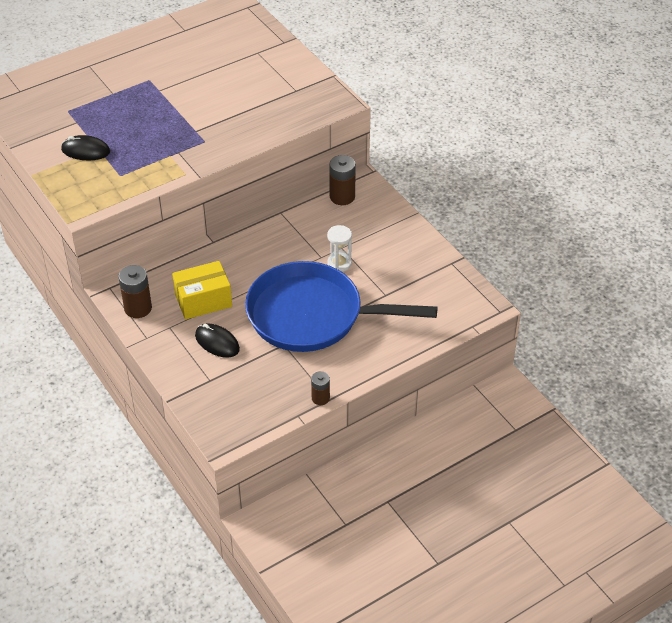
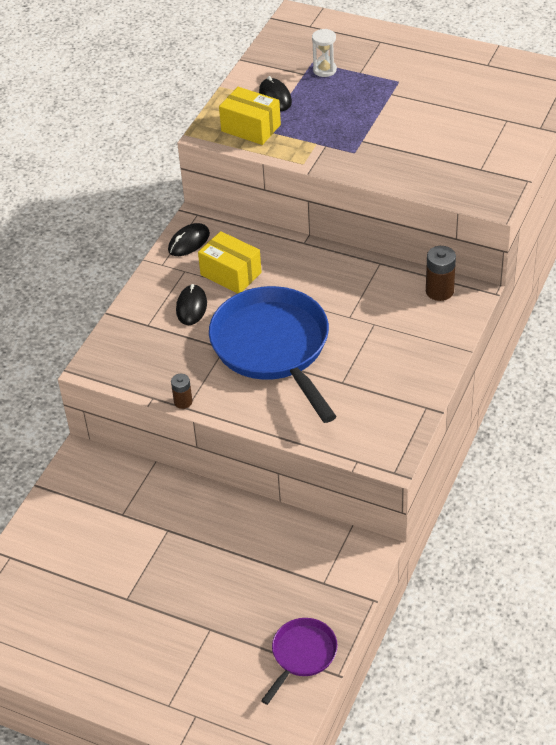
camera: 60 degrees right, 0 degrees up
brown battery [118,265,152,318] -> black mouse [168,223,210,256]
white hourglass [327,225,352,272] -> white hourglass moved to [312,29,337,77]
none -> yellow box [219,87,281,145]
none -> purple pan [261,618,338,705]

